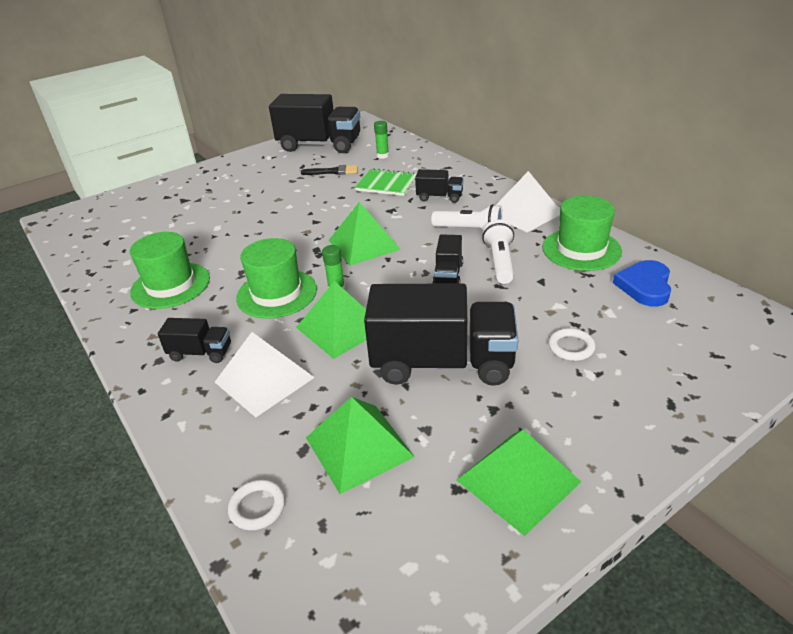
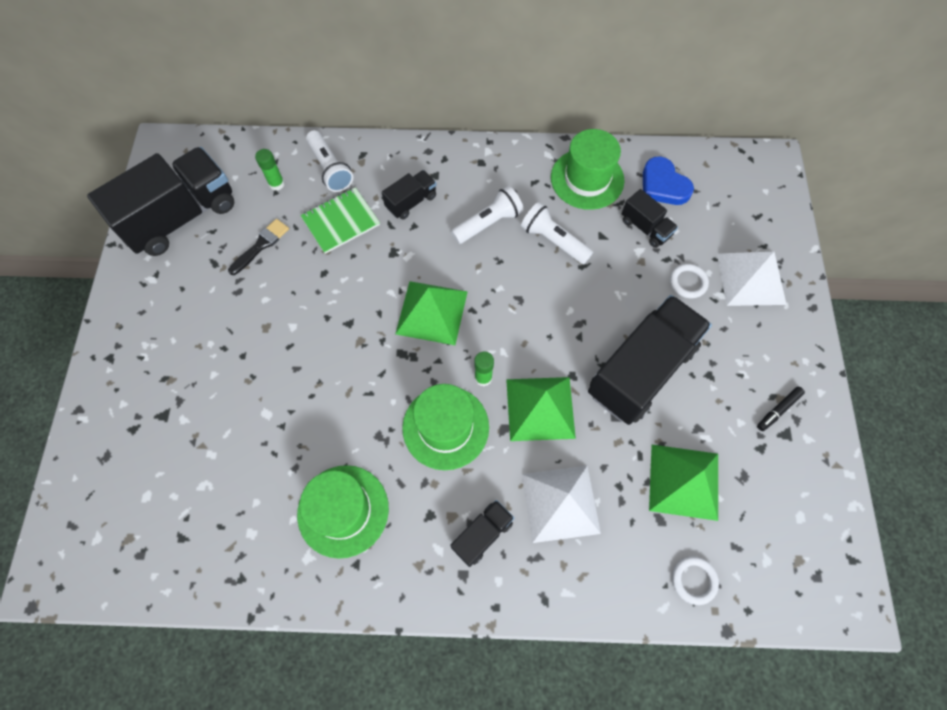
camera: 55 degrees left, 30 degrees up
black truck [432,234,463,284] -> black truck moved to [622,189,678,248]
green pyramid [457,430,581,536] -> black marker [757,387,805,431]
white pyramid [495,171,560,232] -> white pyramid moved to [717,252,787,306]
none -> white flashlight [306,130,353,192]

